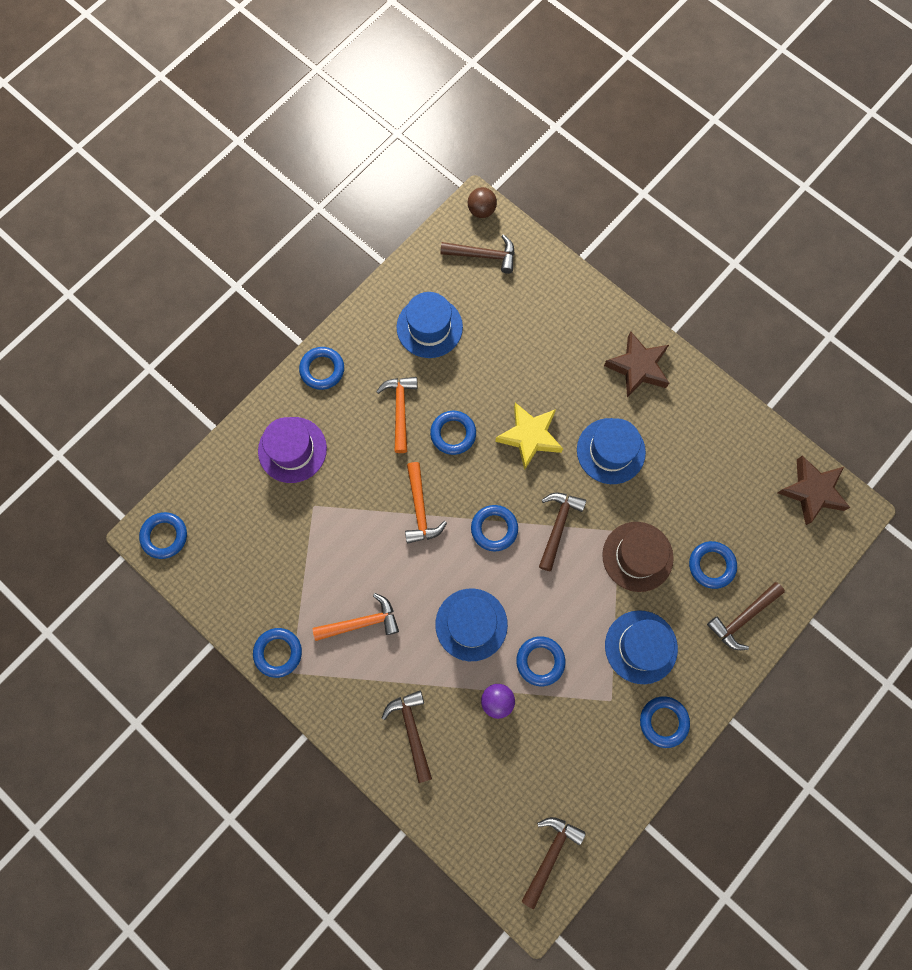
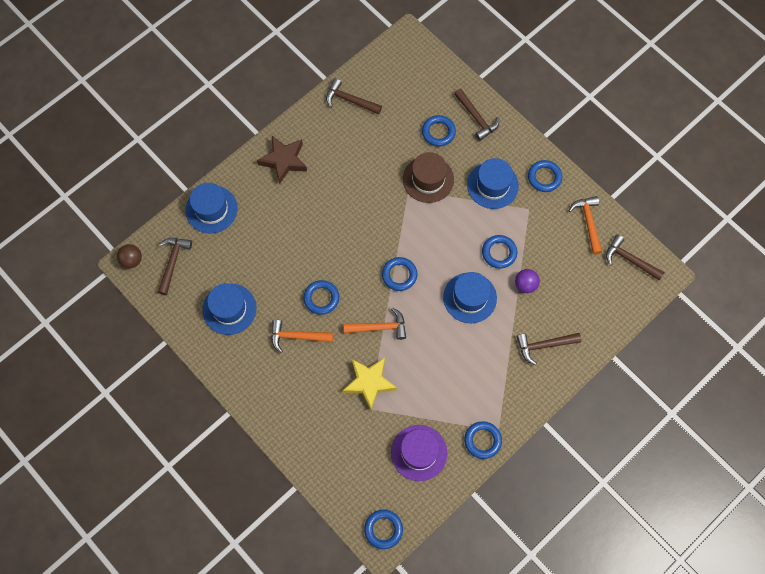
camera: 85 degrees left, 5 degrees down
purple hat [258,417,327,483] -> purple hat moved to [391,425,447,481]
blue ring [299,347,344,390] -> none
orange hammer [313,593,399,641] -> orange hammer moved to [569,196,602,255]
yellow star [495,403,563,470] -> yellow star moved to [343,357,397,410]
brown hammer [539,493,586,571] -> brown hammer moved to [326,78,382,114]
blue hat [577,418,646,484] -> blue hat moved to [185,183,238,233]
brown star [777,455,850,525] -> none

